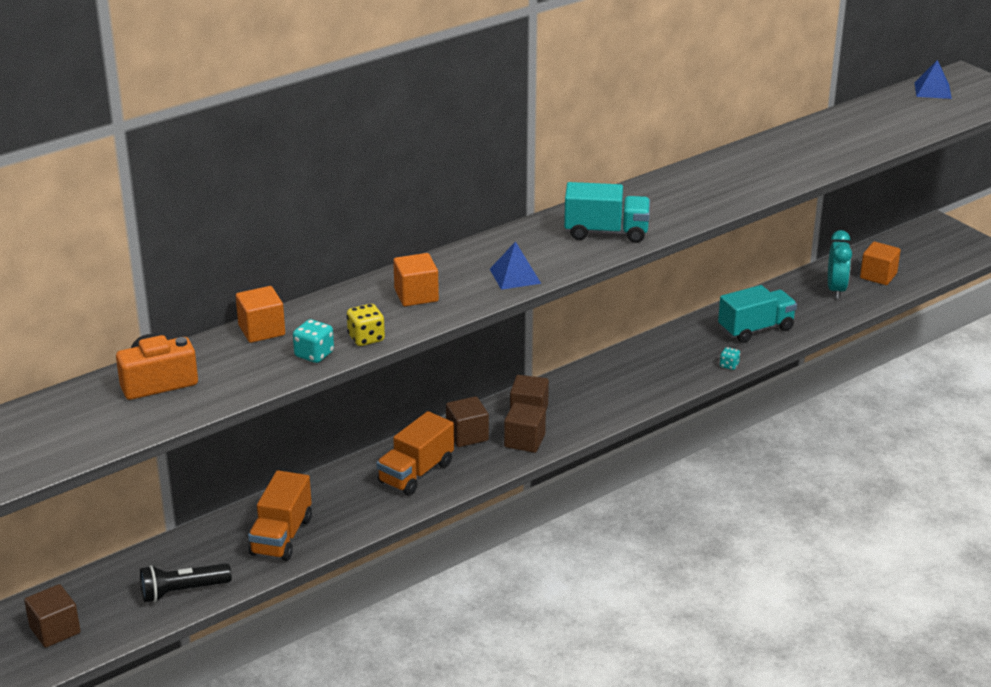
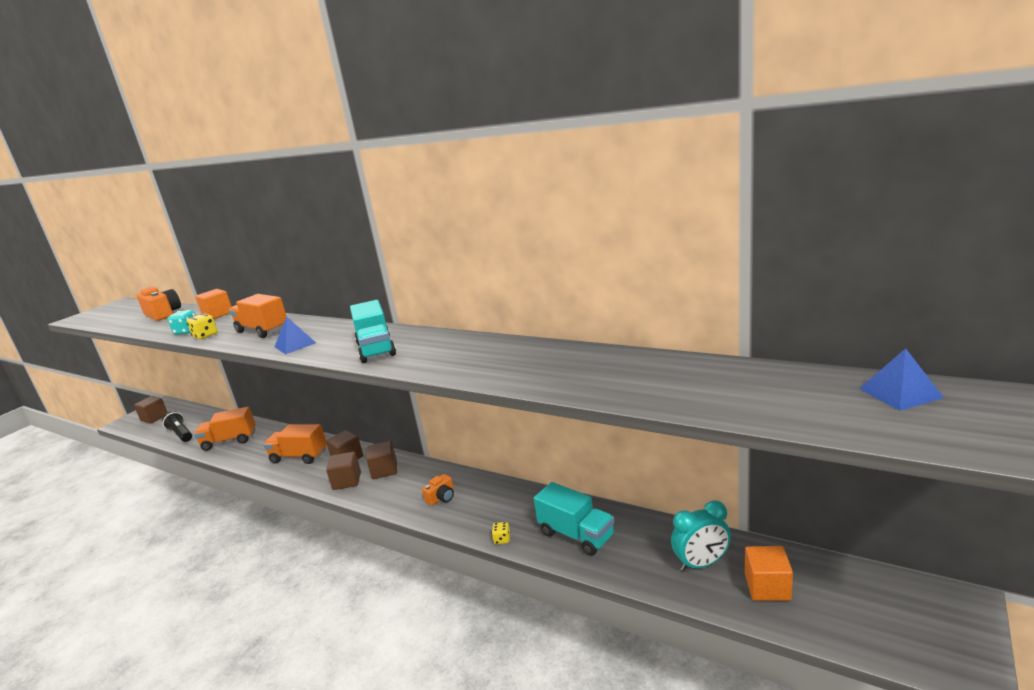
camera: 70 degrees right, 10 degrees down
orange cube [393,253,439,306] -> orange truck [229,294,287,338]
turquoise dice [720,347,740,370] -> yellow dice [492,522,510,544]
none -> orange camera [422,474,454,506]

